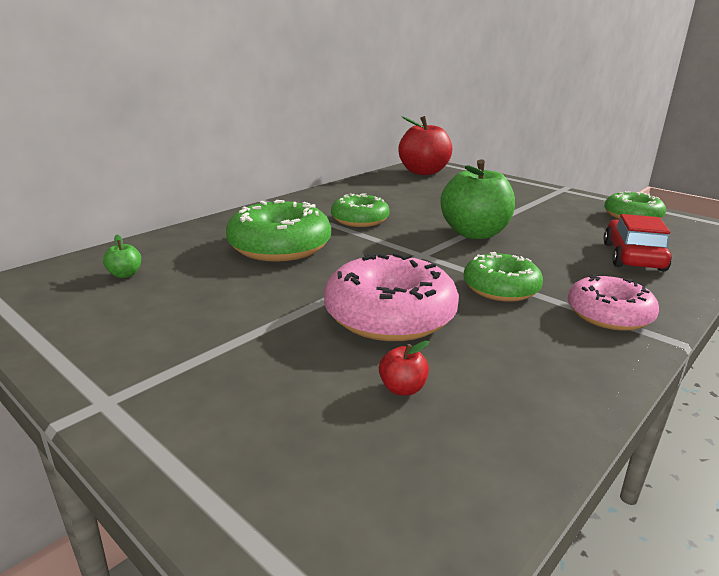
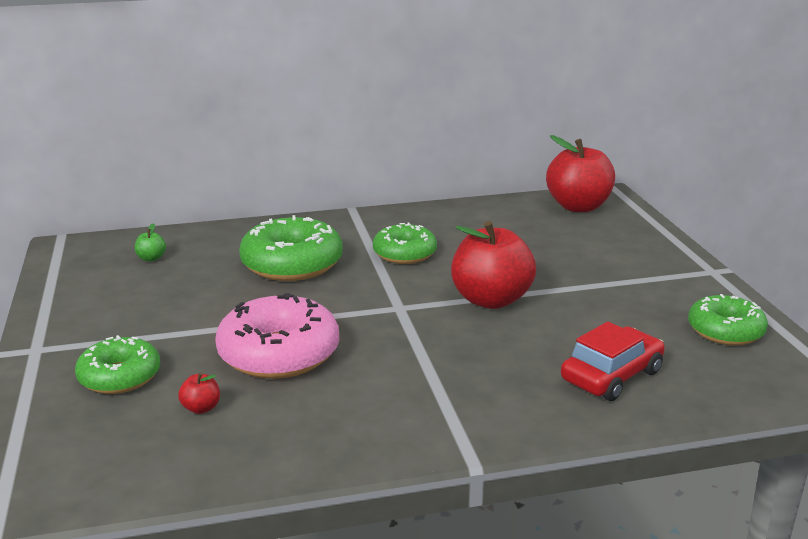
camera: 35 degrees right, 0 degrees up
green apple [440,159,515,239] -> red apple [451,221,536,309]
green donut [463,252,543,302] -> green donut moved to [75,335,160,394]
pink donut [567,274,659,331] -> none

